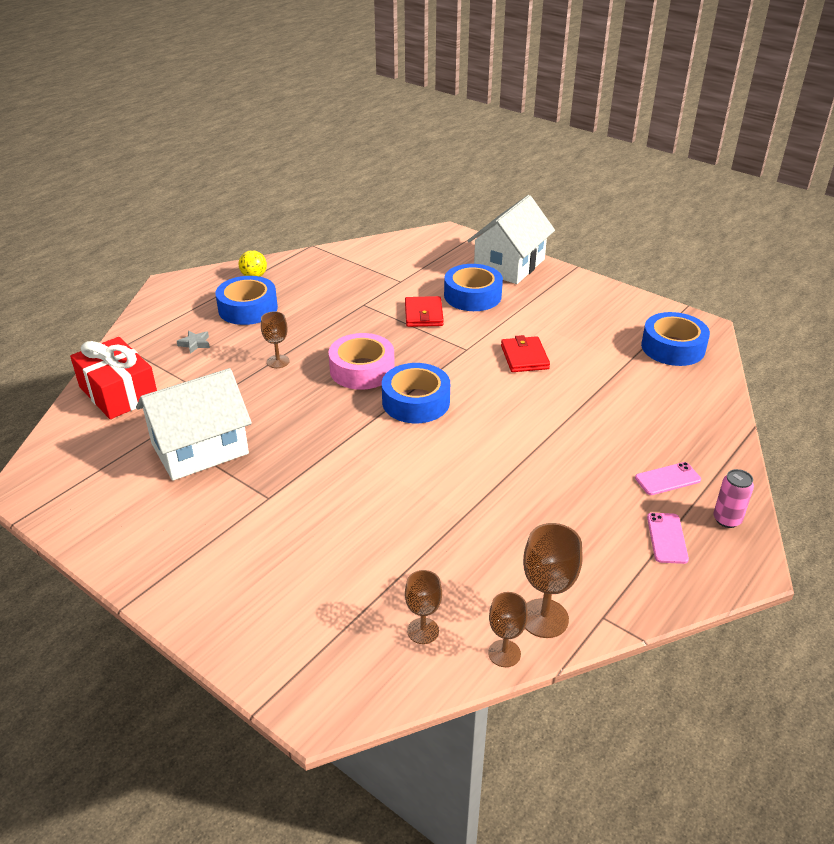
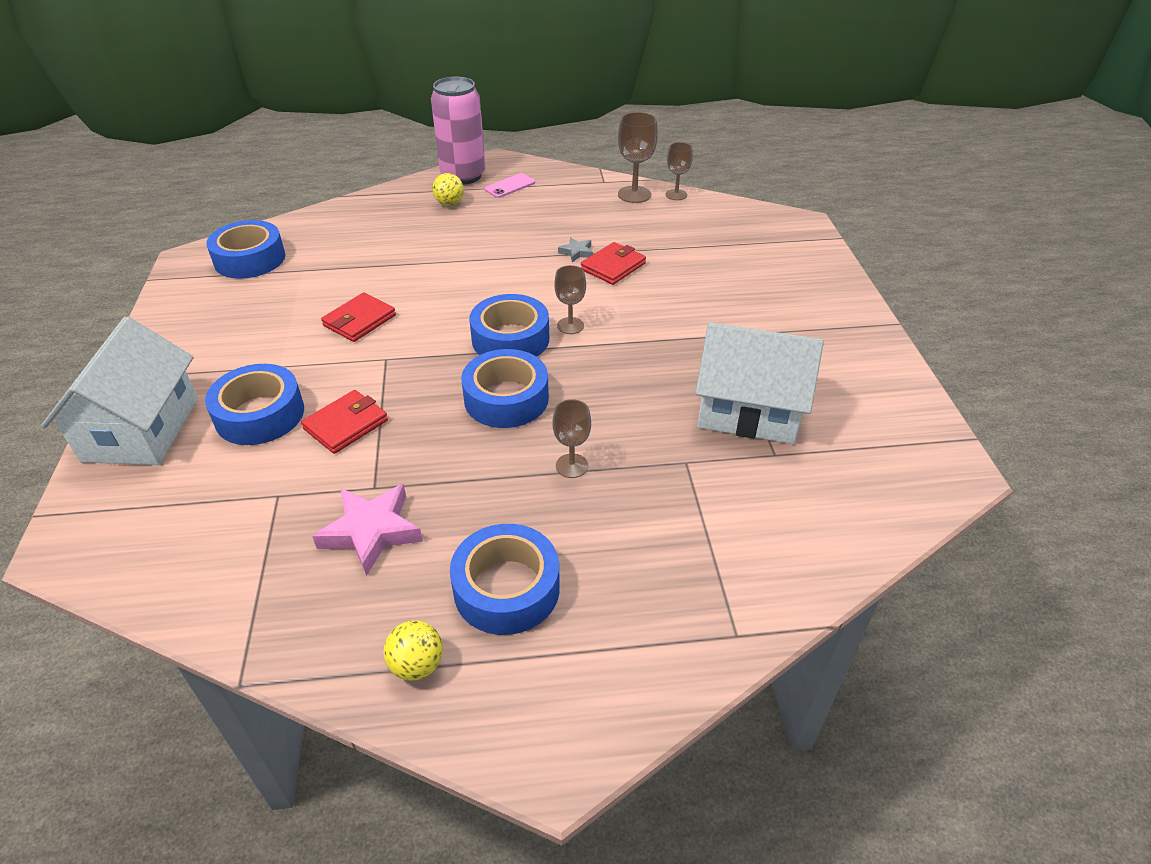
camera: 135 degrees left, 5 degrees up
red gift [70,337,157,419] -> none
grey star [177,331,210,354] -> grey star moved to [558,237,593,263]
pink tape [328,333,395,390] -> blue tape [461,349,549,428]
brown goblet [405,570,442,644] -> brown goblet moved to [554,265,586,334]
white house [468,195,555,284] -> white house turned 75 degrees counterclockwise [41,317,198,465]
pink phone [635,462,701,495] -> yellow ball [432,173,464,206]
pink can [713,469,754,528] -> pink can [431,77,486,185], size x2.11
none -> pink star [312,484,423,576]
none -> red wallet [581,242,646,285]

